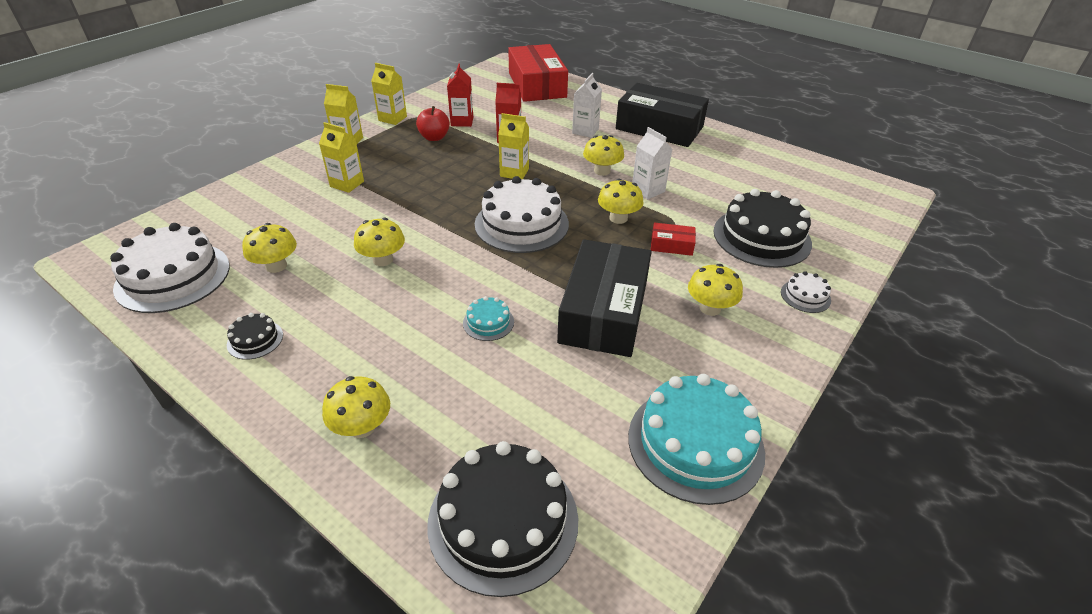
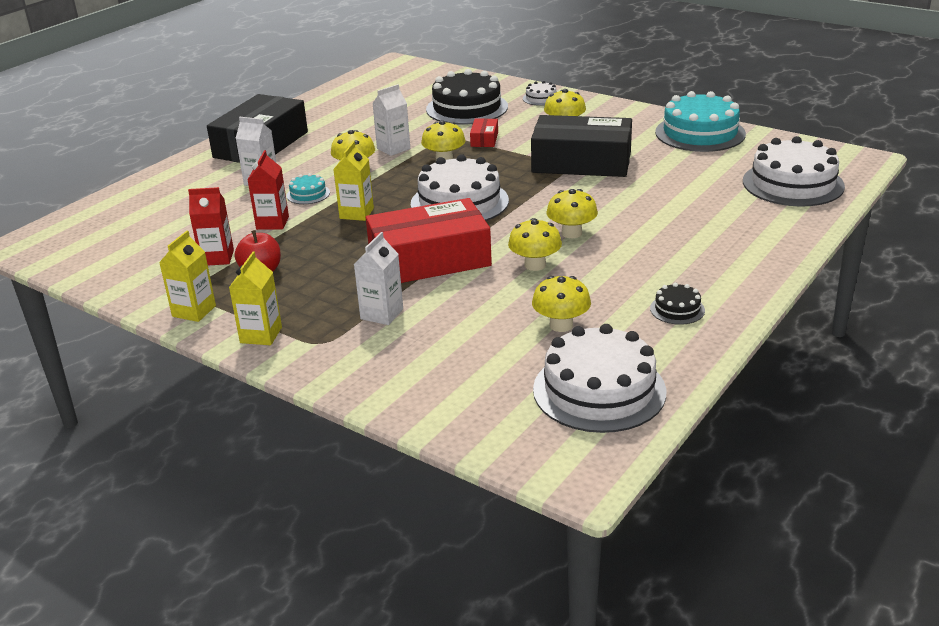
camera: 90 degrees left, 10 degrees down
yellow carton [319,122,364,193] -> white carton [354,232,403,325]
yellow mushroom [322,376,390,438] -> yellow mushroom moved to [547,189,598,238]
black cake [427,441,578,597] -> white cake [743,136,845,207]
turquoise cake [463,296,514,341] -> turquoise cake moved to [286,173,330,204]
red box [508,44,568,102] -> red box moved to [366,198,492,283]

